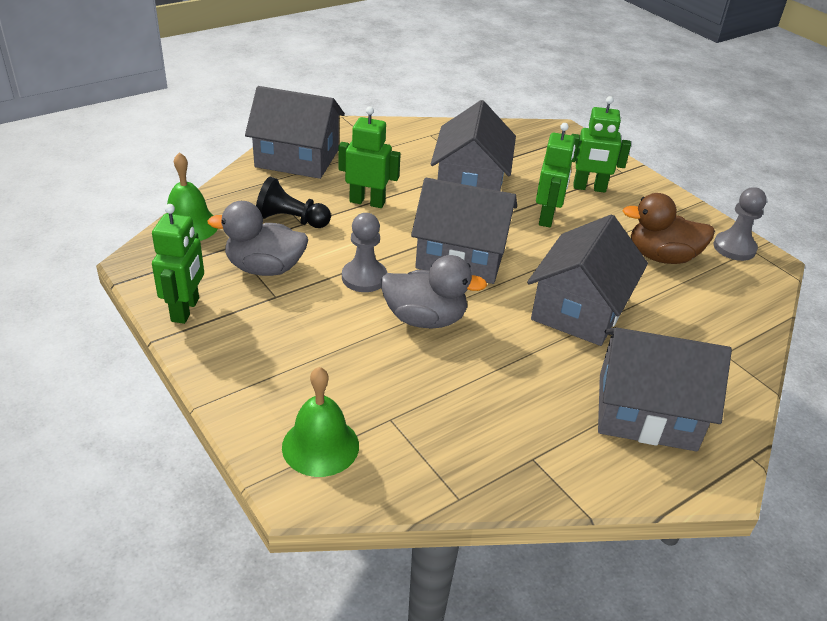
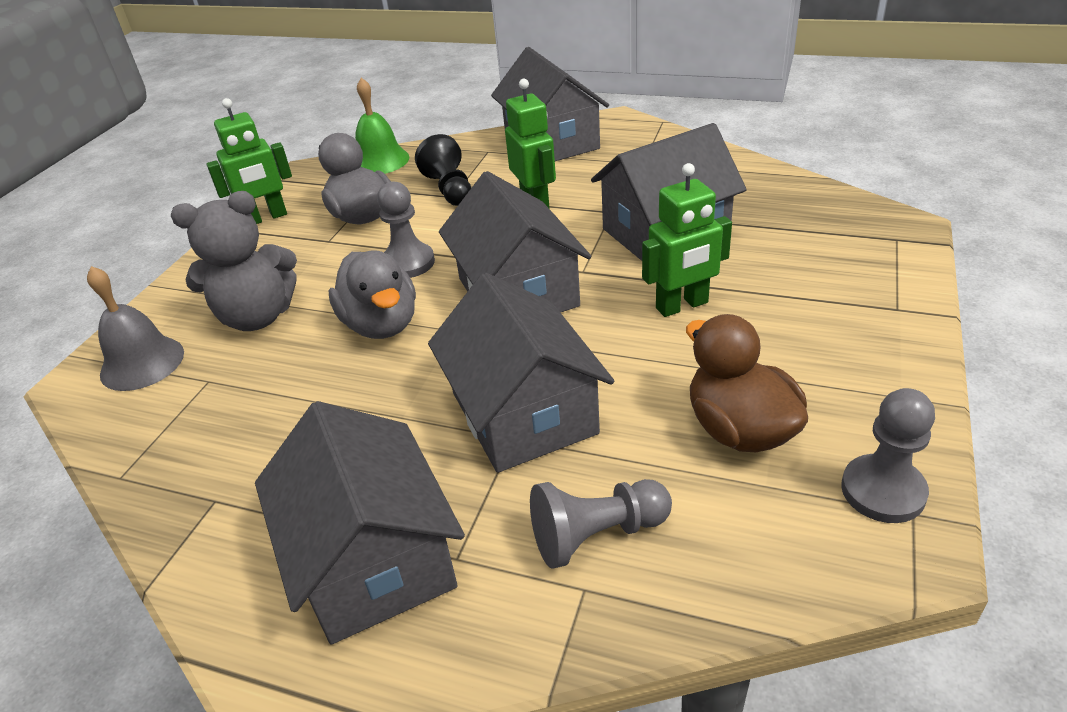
camera: 60 degrees right, 0 degrees up
green bell [282,367,359,477] -> grey bell [87,266,184,391]
grey house [527,215,648,346] -> grey house turned 75 degrees clockwise [428,273,614,473]
green robot [571,96,631,193] -> none
none -> grey teddy bear [171,191,297,331]
none -> grey pawn [530,479,672,568]

